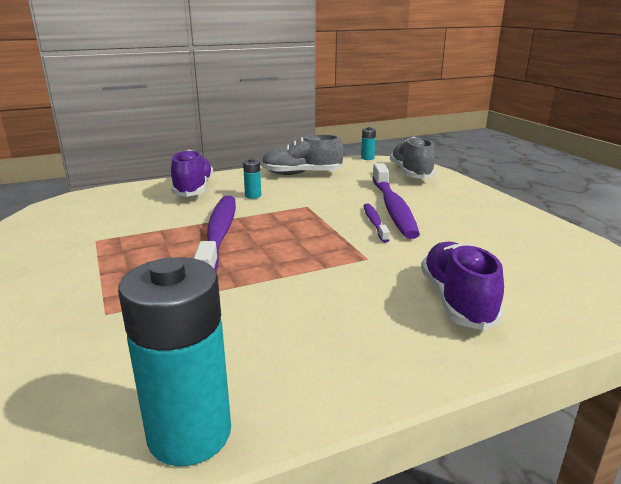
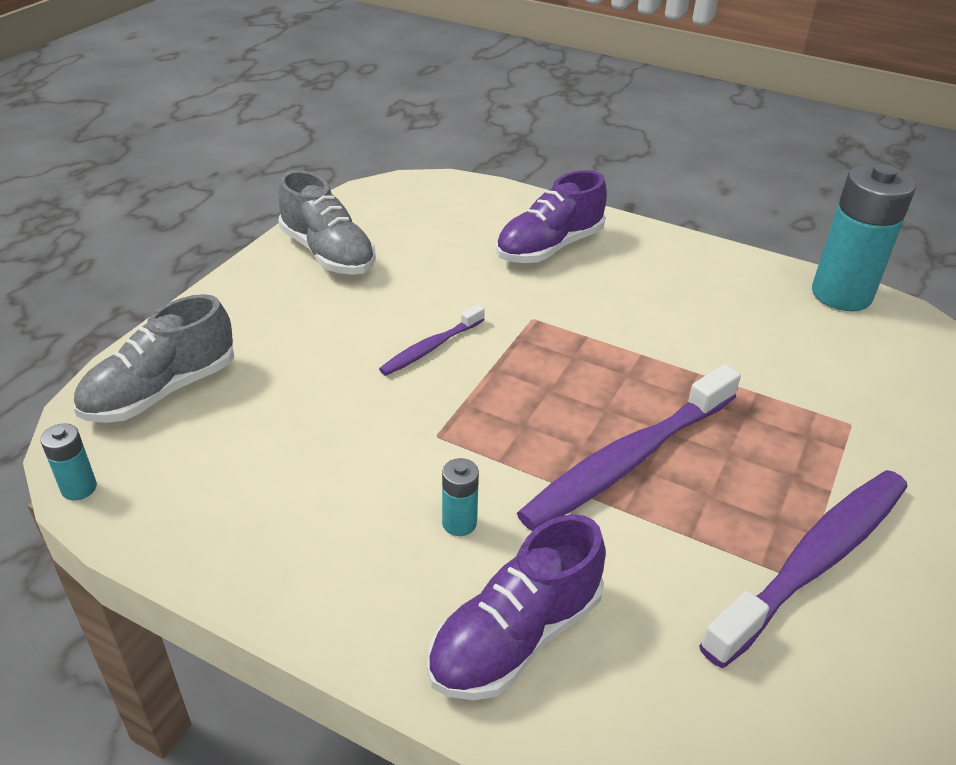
camera: 130 degrees left, 15 degrees up
grey shoe [261,134,344,175] -> grey shoe moved to [278,170,376,275]
purple toothbrush [372,163,420,239] -> purple toothbrush moved to [699,470,908,668]

